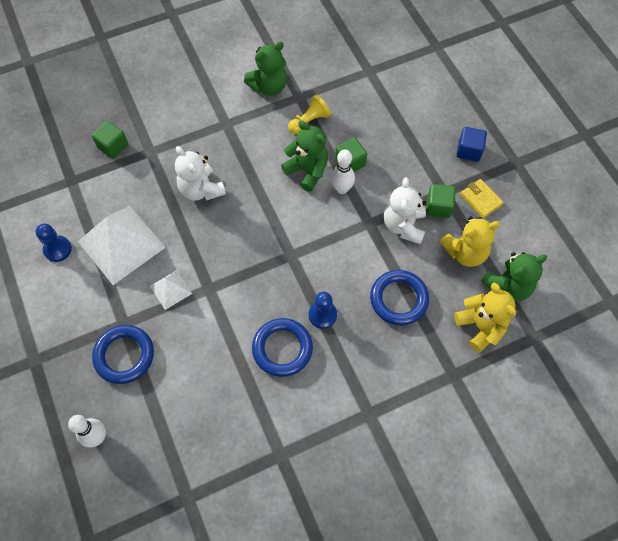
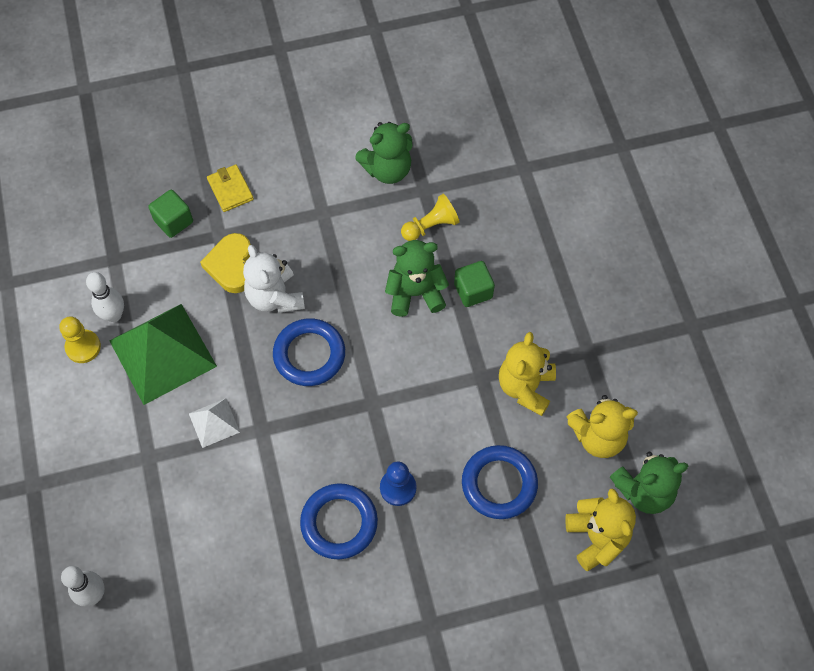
camera: 10 degrees right, 0 degrees up
blue pawn [36,224,72,262] -> yellow pawn [59,316,101,363]
white pyramid [78,206,166,285] -> green pyramid [109,304,217,405]
blue ring [92,325,154,384] -> blue ring moved to [273,318,345,386]
green teddy bear [281,121,328,192] -> green teddy bear turned 60 degrees counterclockwise [385,240,449,317]
white bowling pin [331,150,355,194] -> white bowling pin moved to [86,272,124,322]
white teddy bear [384,177,426,244] -> yellow teddy bear [499,332,556,416]
green cube [426,184,456,218] -> none
blue cube [457,127,487,162] -> none
yellow wallet [460,179,504,218] -> yellow wallet moved to [207,165,254,212]
none -> yellow heart [200,233,251,293]

